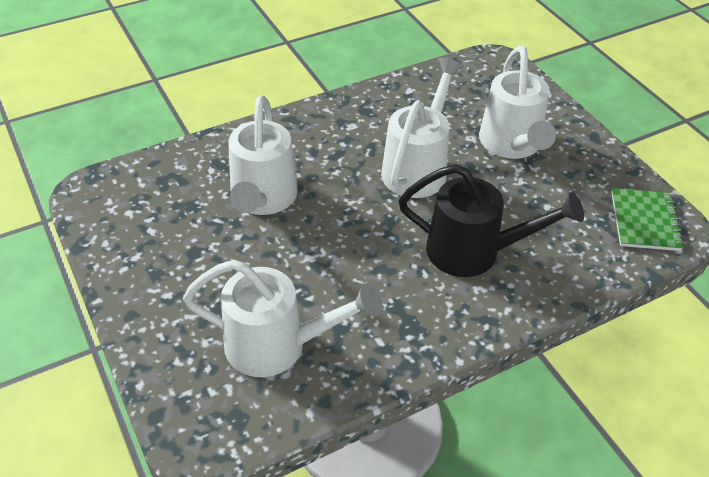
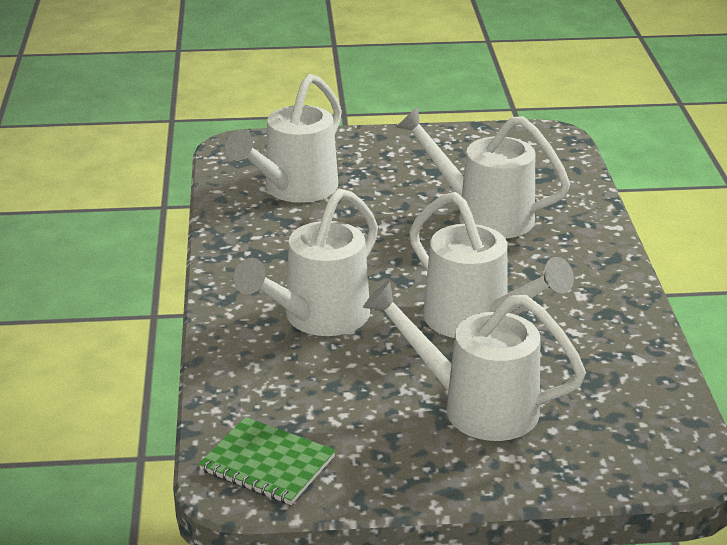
camera: 115 degrees right, 15 degrees down
black watering can [399,164,584,277] -> white watering can [234,189,378,336]

